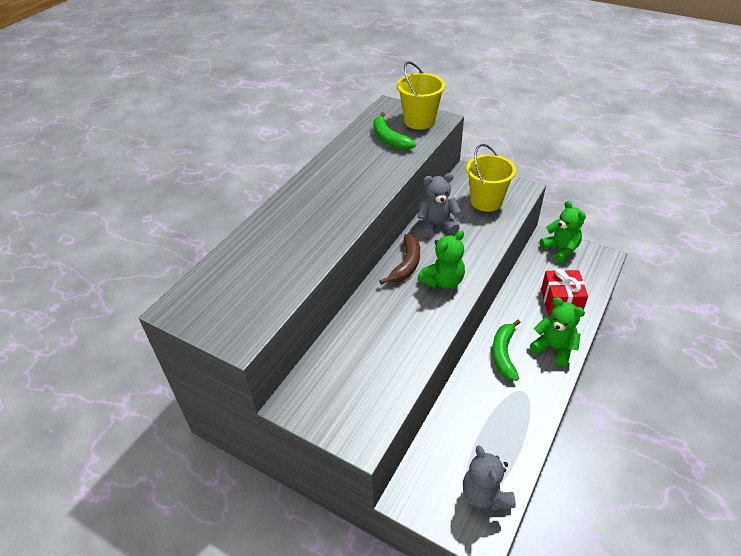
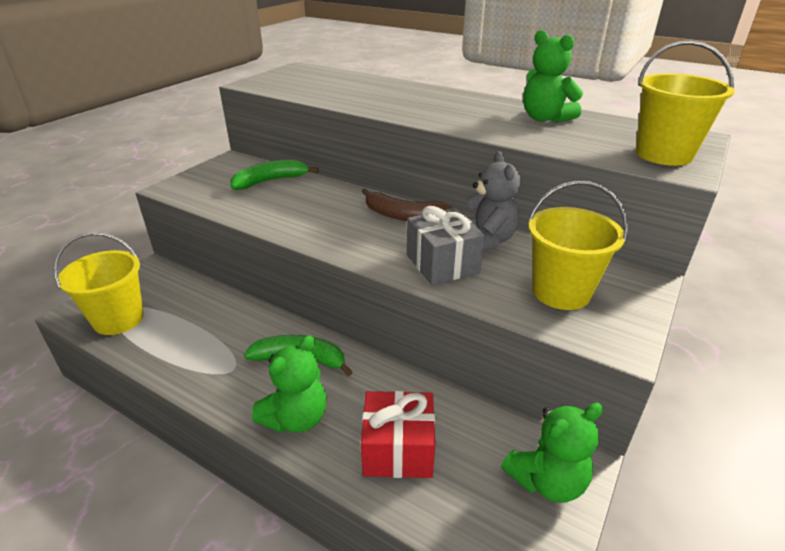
camera: 90 degrees right, 10 degrees down
green banana [374,112,416,150] -> green banana moved to [230,160,319,190]
green teddy bear [418,230,465,289] -> green teddy bear moved to [523,30,583,123]
grey teddy bear [463,445,516,510] -> yellow bucket [53,232,143,335]
none -> grey gift [407,206,485,285]

